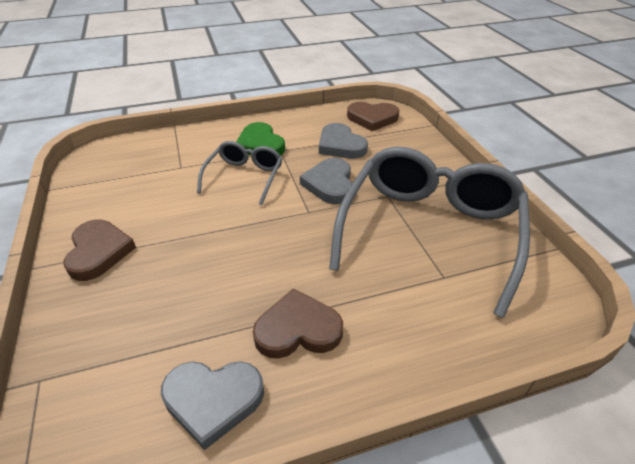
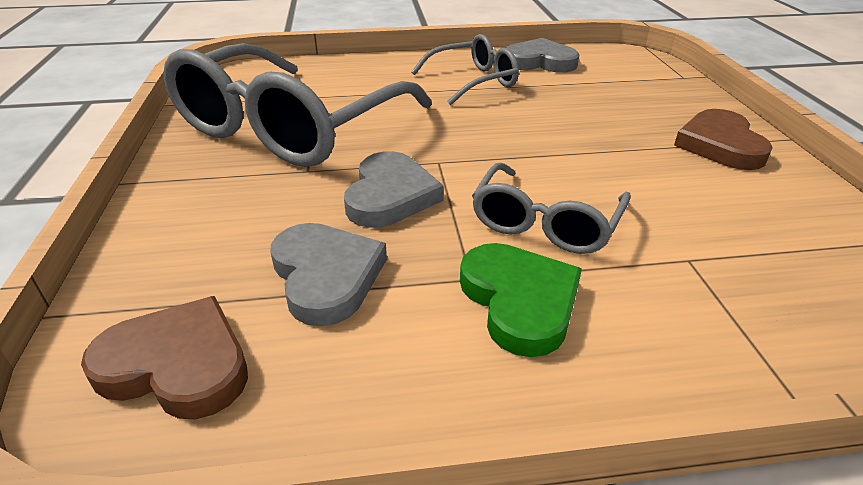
camera: 170 degrees left, 5 degrees down
brown heart [253,288,343,359] -> grey glasses [411,34,519,105]

